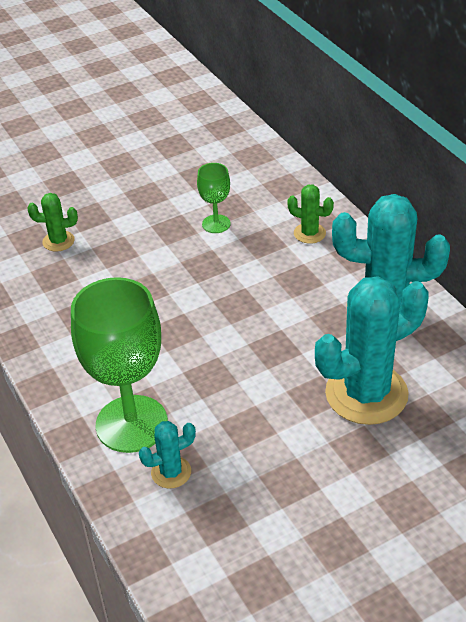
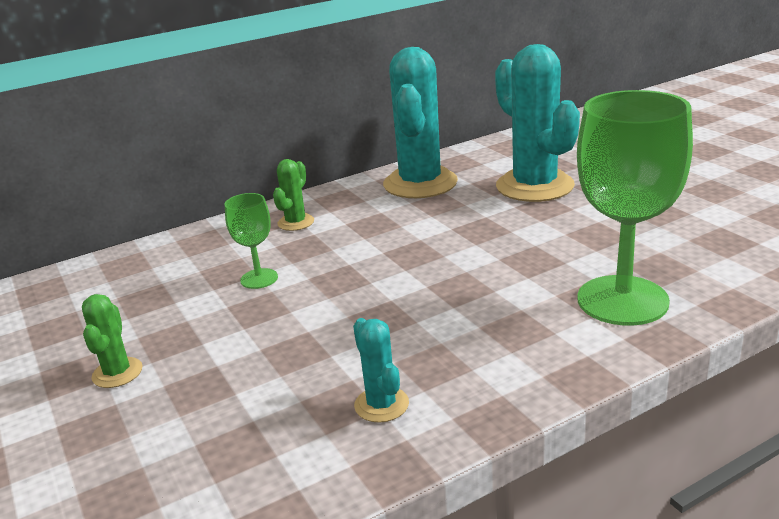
camera: 90 degrees left, 15 degrees down
green cactus [27,193,78,252] -> green cactus moved to [82,294,143,388]
turquoise cactus [139,421,196,488] -> turquoise cactus moved to [353,318,409,423]

